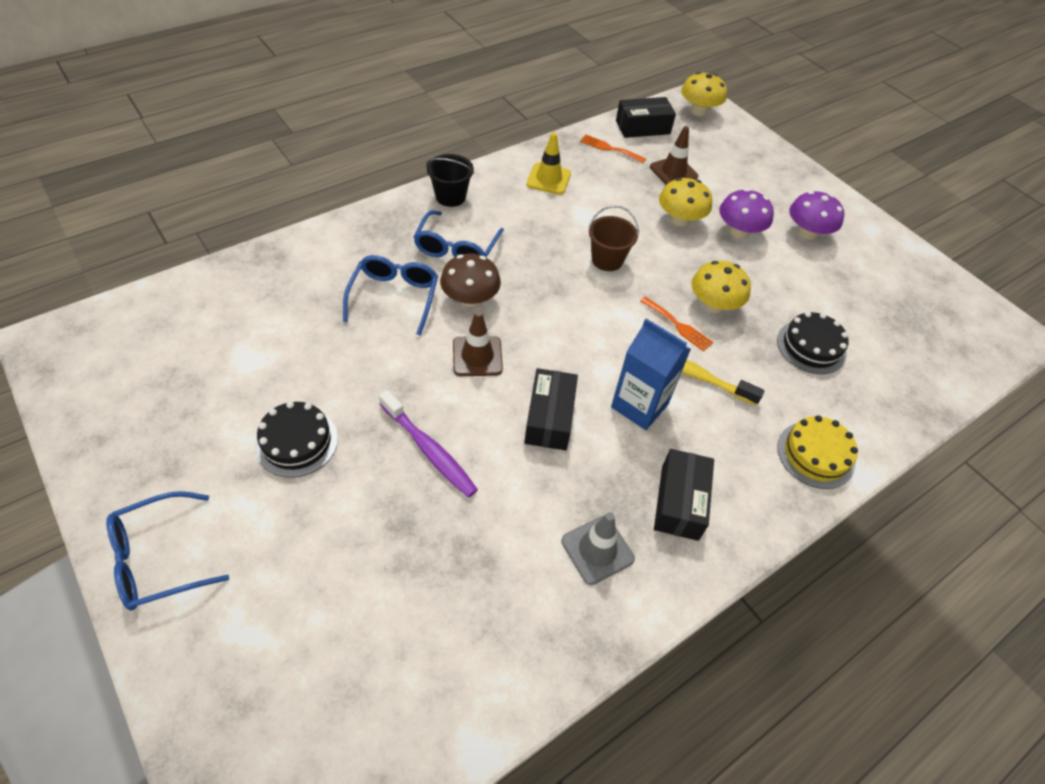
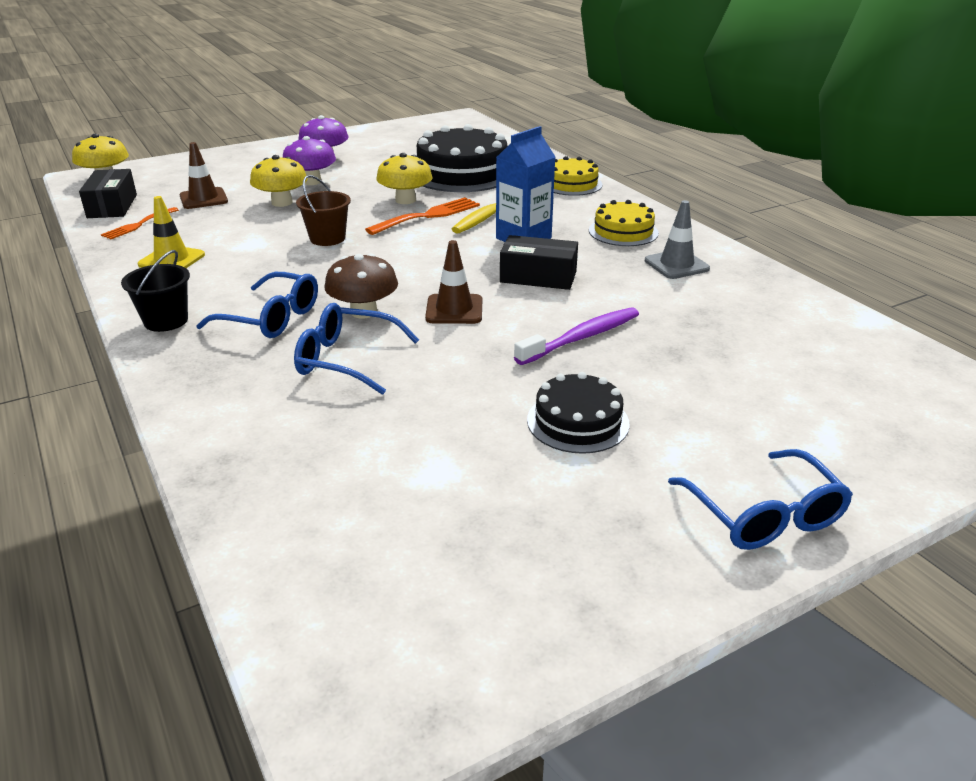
camera: 80 degrees left, 20 degrees down
orange fork [640,296,713,351] -> orange fork [365,197,480,235], size x1.55
black box [654,449,714,541] -> yellow cake [589,200,659,246]
black cake [777,312,848,374] -> black cake [416,124,507,192], size x1.80

